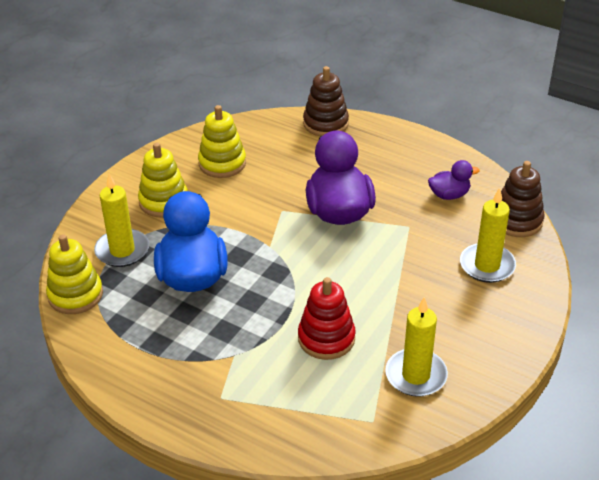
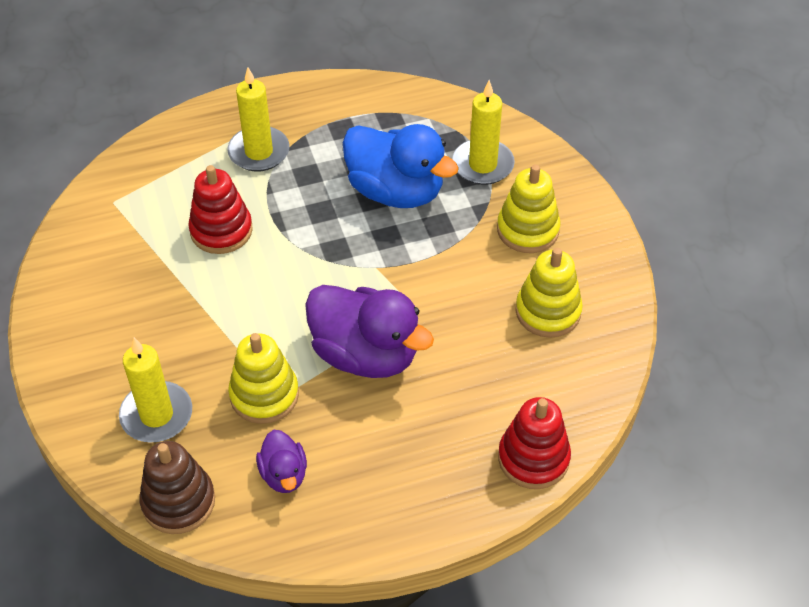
camera: 130 degrees right, 10 degrees up
yellow stacking toy [46,234,103,314] -> yellow stacking toy moved to [228,333,299,424]
brown stacking toy [303,66,349,136] -> red stacking toy [498,397,571,489]
yellow candle [385,297,448,397] -> yellow candle moved to [227,67,290,172]
purple duck [428,160,480,200] -> purple duck turned 45 degrees counterclockwise [256,430,307,493]

